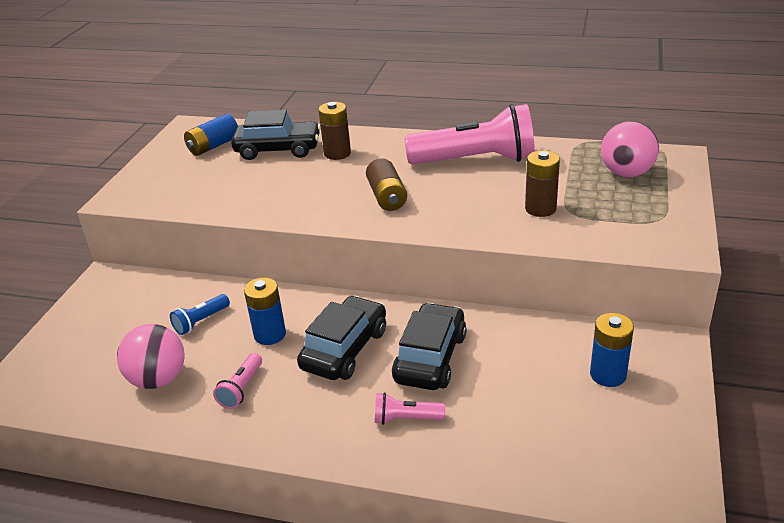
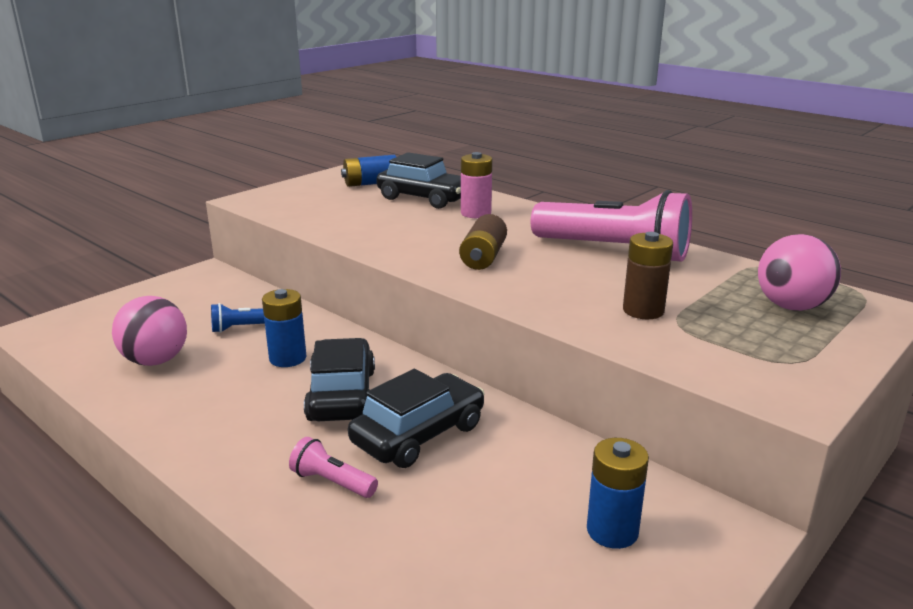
camera: 25 degrees right, 10 degrees down
pink flashlight [213,353,262,409] -> none
black car [297,296,386,380] -> black car turned 60 degrees counterclockwise [304,338,375,421]
brown battery [318,102,351,160] -> pink battery [461,152,492,218]

